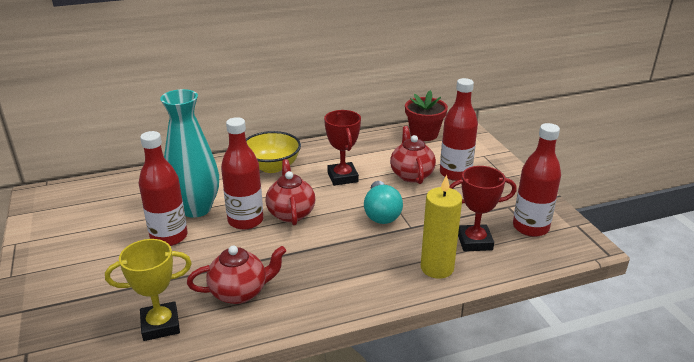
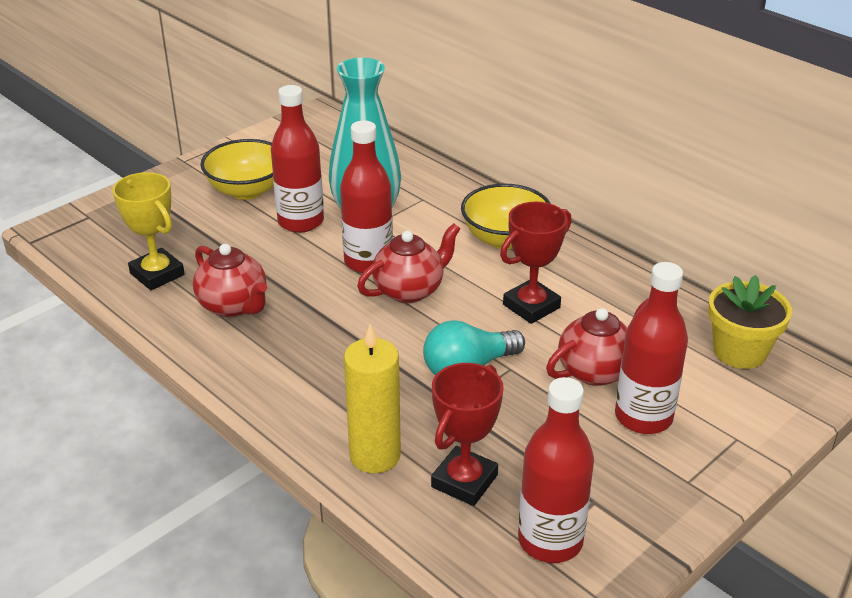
camera: 65 degrees right, 5 degrees up
red flower pot [405,90,448,141] -> yellow flower pot [708,275,792,369]
red trophy [450,166,517,251] -> red trophy turned 60 degrees clockwise [431,363,504,506]
none -> yellow bowl [200,139,274,200]

